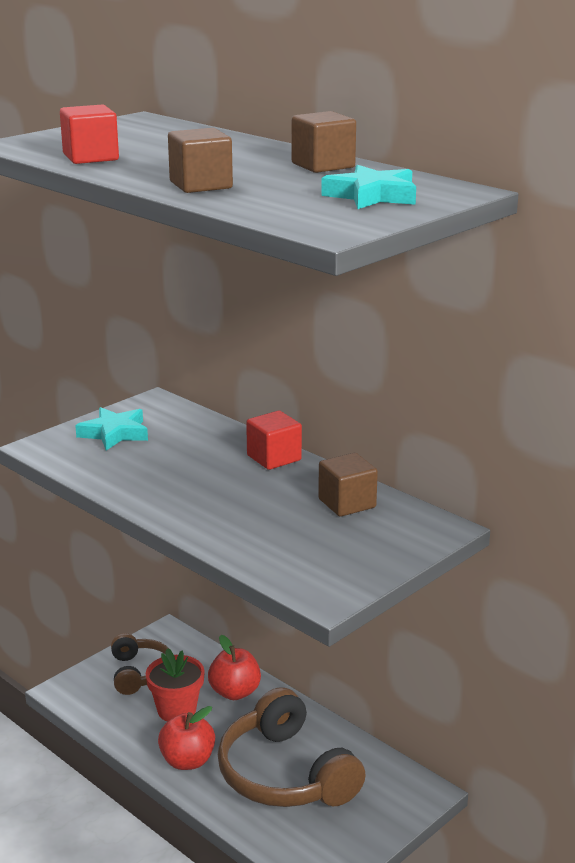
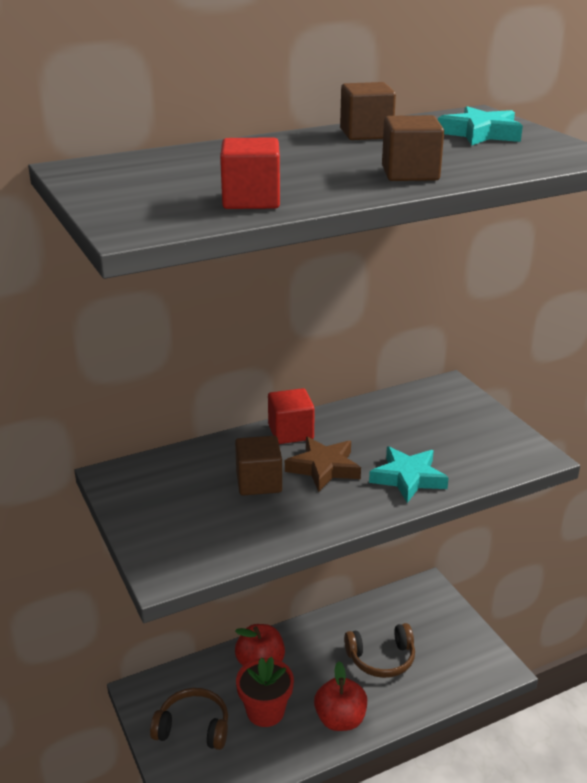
camera: 70 degrees left, 5 degrees up
turquoise star [75,407,148,451] -> turquoise star moved to [369,446,449,503]
brown headphones [218,687,366,807] -> brown headphones [344,623,415,678], size x0.57
brown cube [318,453,378,517] -> brown cube moved to [235,436,282,496]
none -> brown star [285,437,361,492]

